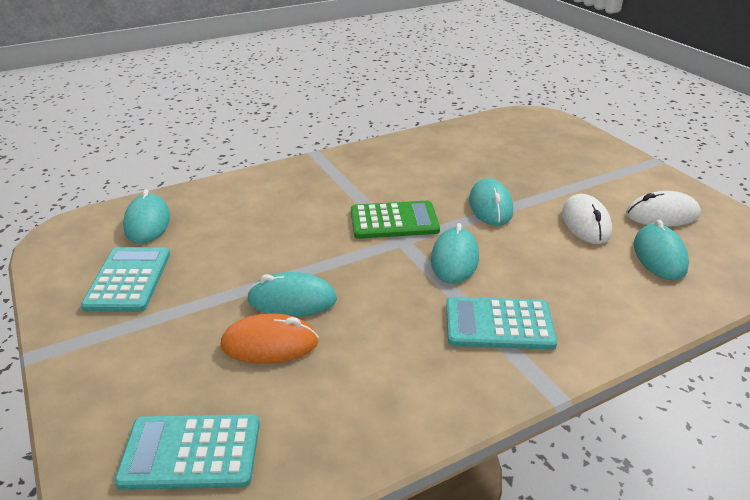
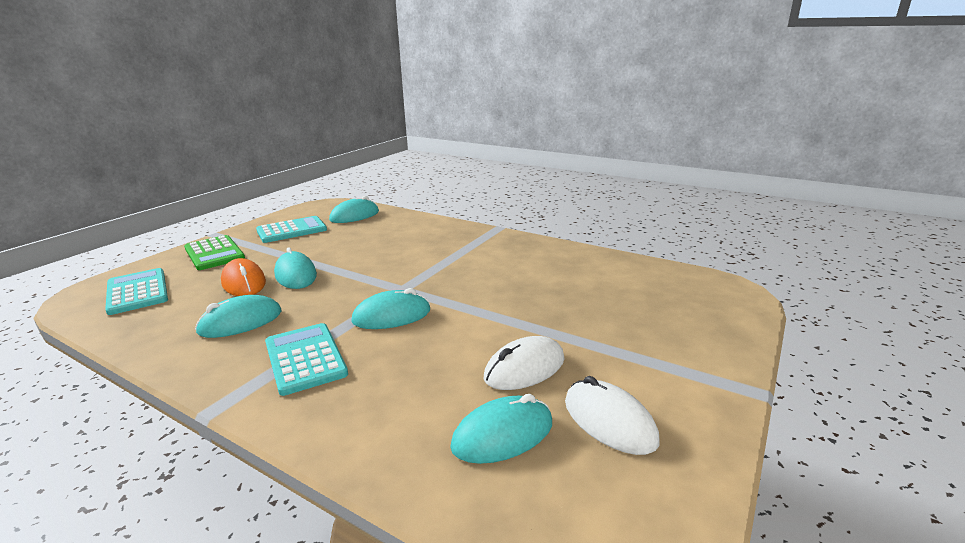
camera: 60 degrees right, 10 degrees down
green calculator [351,200,440,239] -> green calculator moved to [184,235,245,270]
turquoise mouse [469,178,513,226] -> turquoise mouse moved to [195,295,281,338]

